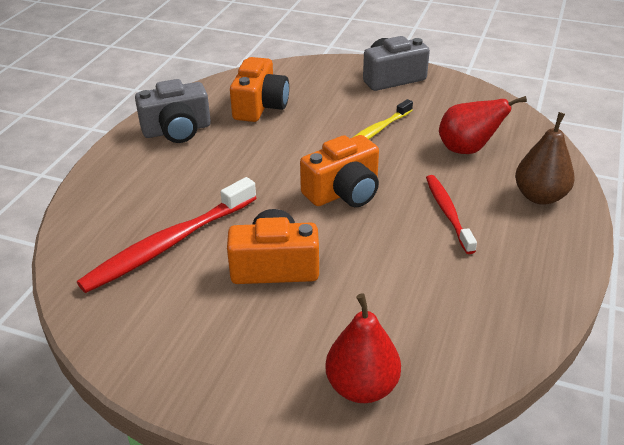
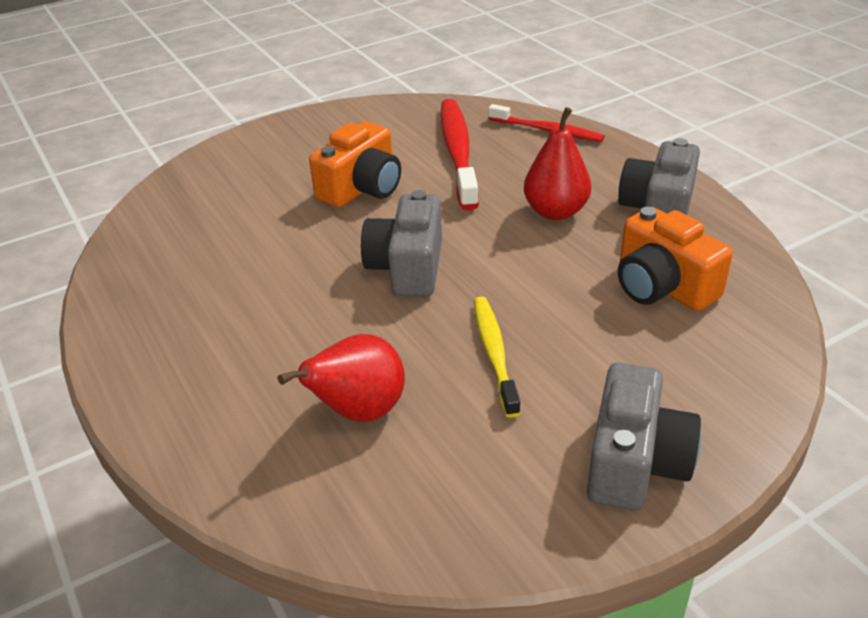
camera: 130 degrees right, 0 degrees up
orange camera [300,135,379,207] -> grey camera [361,190,442,297]
red pear [325,293,401,403] -> red pear moved to [524,107,591,220]
red toothbrush [426,175,477,254] -> red toothbrush moved to [488,104,605,142]
brown pear [515,112,575,205] -> none

